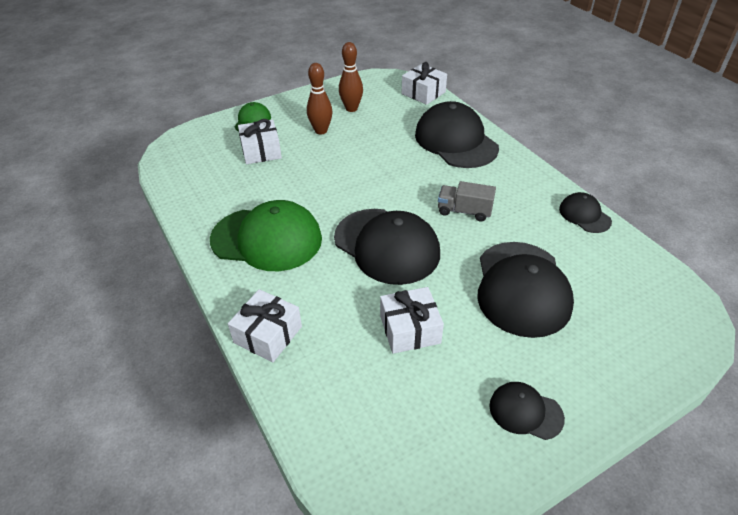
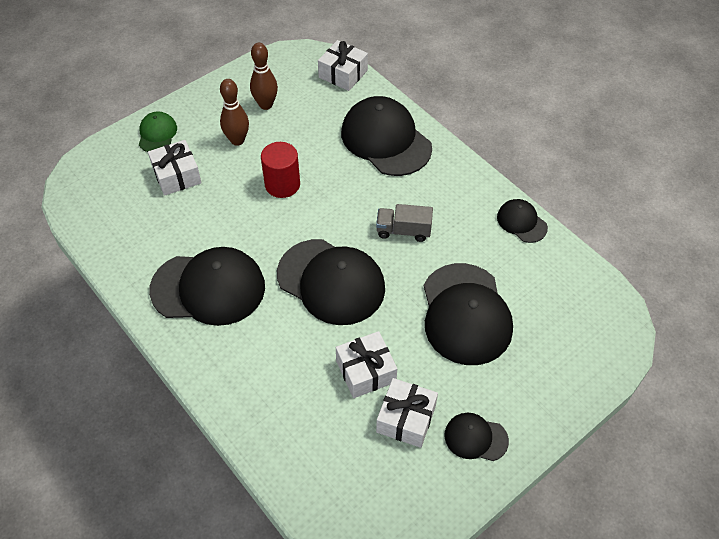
camera: 10 degrees left, 10 degrees up
green cap [210,200,322,271] -> black cap [149,247,265,326]
white gift [228,289,302,362] -> white gift moved to [376,378,438,448]
none -> red cylinder [261,142,300,198]

